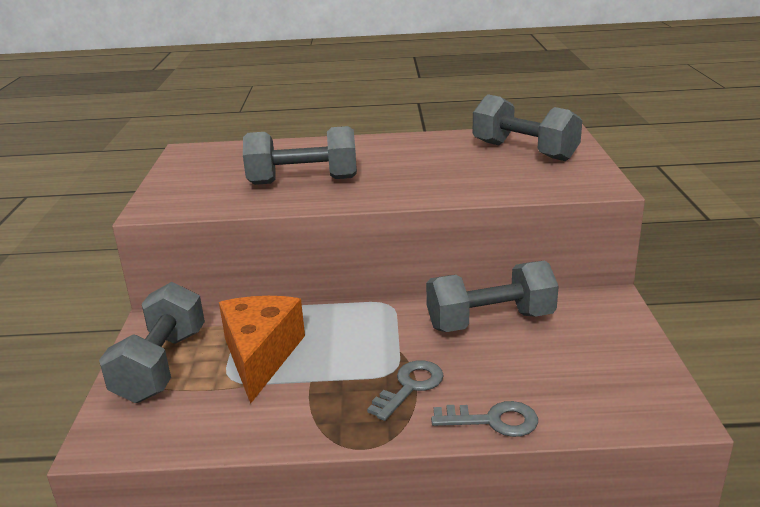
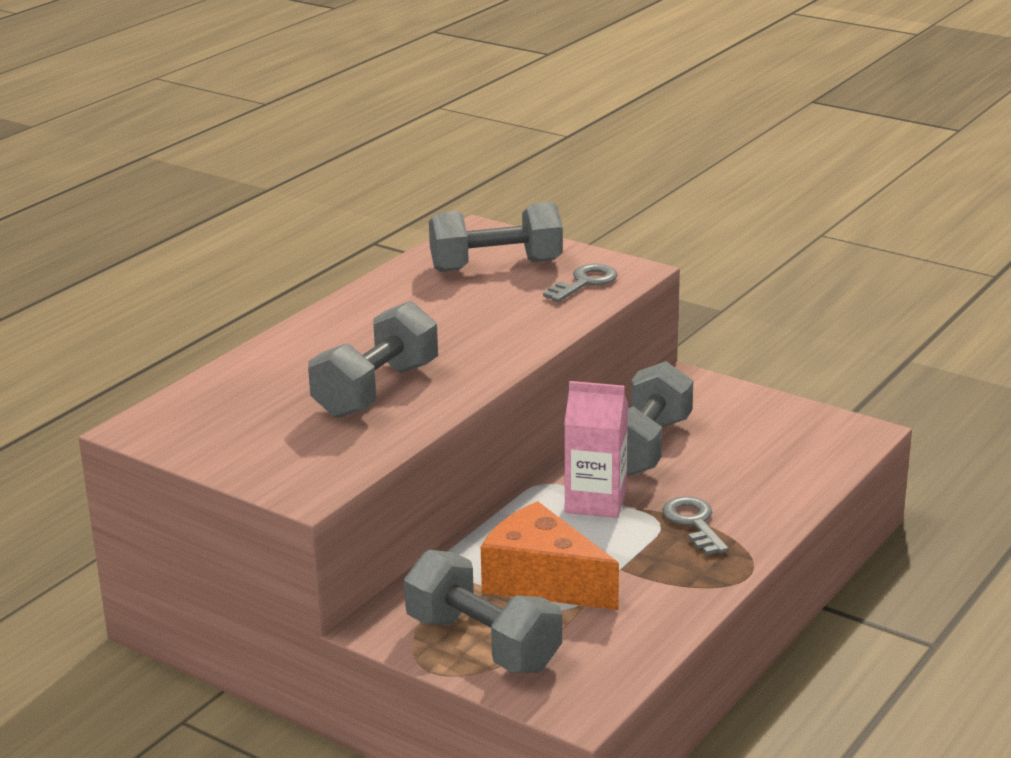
camera: 55 degrees left, 0 degrees up
grey key [431,401,538,437] -> grey key moved to [543,263,618,302]
none -> pink carton [564,381,628,518]

